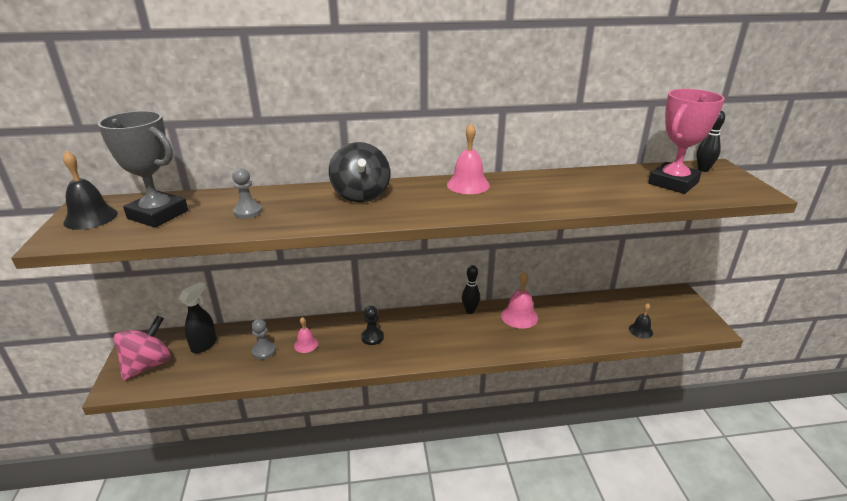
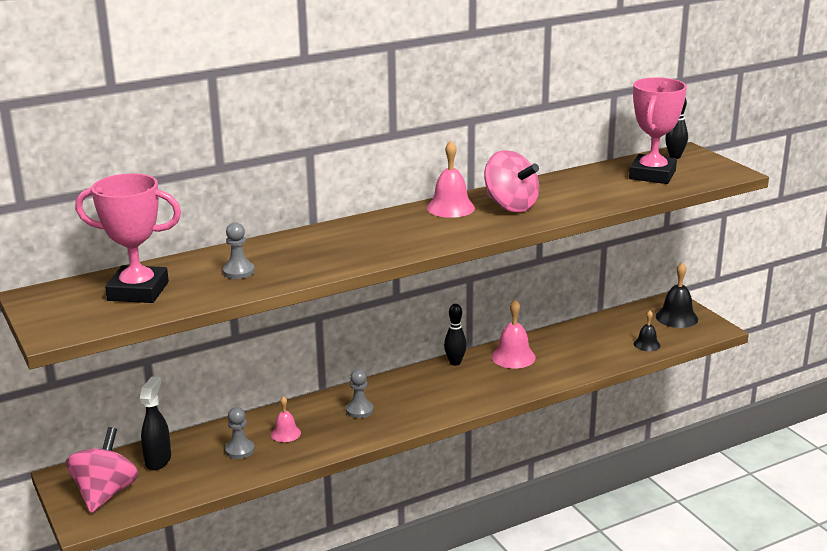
camera: 20 degrees left, 5 degrees down
black bell [63,151,118,230] -> black bell moved to [656,262,698,328]
grey trophy [98,111,188,228] -> pink trophy [75,173,181,303]
black spinning top [329,142,390,202] -> none
black pawn [361,306,384,345] -> grey pawn [346,369,374,418]
none -> pink spinning top [484,150,539,212]

